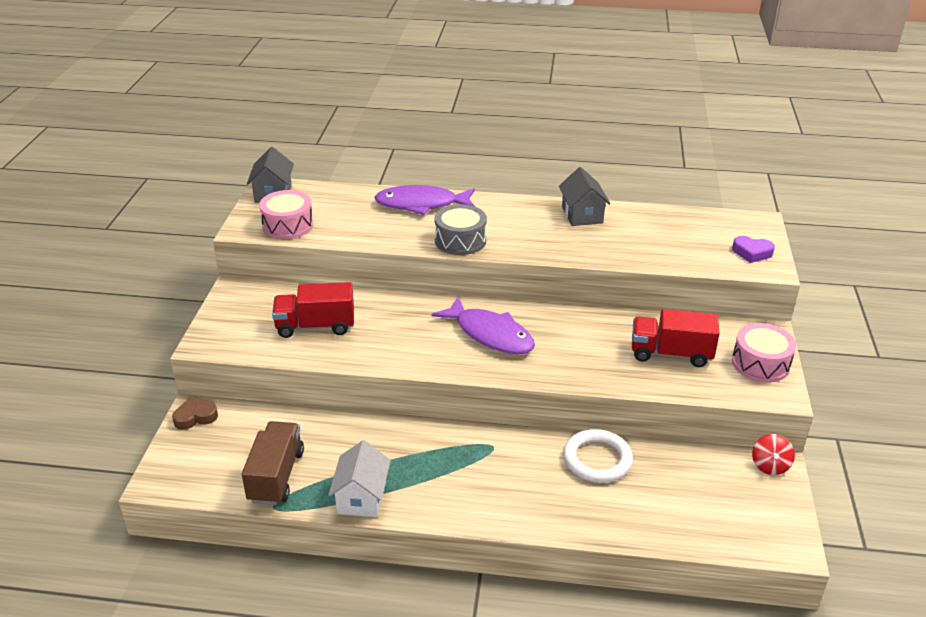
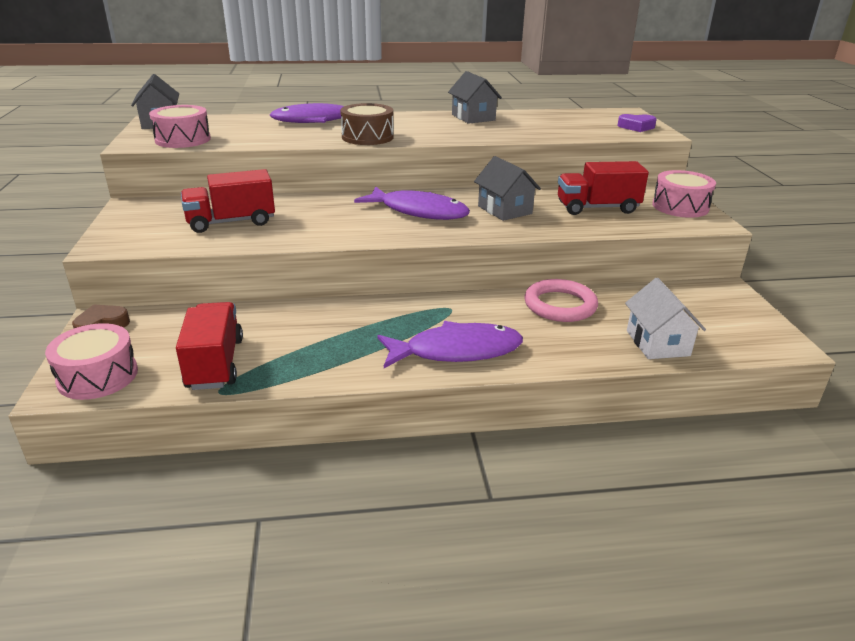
camera: 15 degrees left, 5 degrees down
brown truck [242,421,304,505] -> red truck [176,302,243,390]
white house [328,440,391,517] -> white house moved to [625,278,706,359]
grey drum [435,204,487,255] -> brown drum [340,103,394,145]
white ring [563,429,633,483] -> pink ring [525,279,598,322]
red spinning top [752,434,795,475] -> none
none -> pink drum [45,323,138,400]
none -> purple fish [377,321,523,368]
none -> grey house [474,156,541,221]

